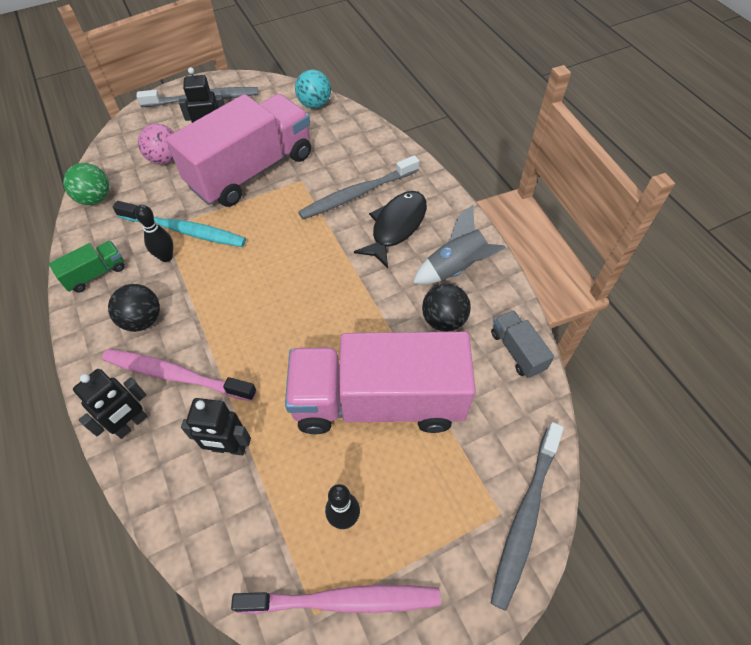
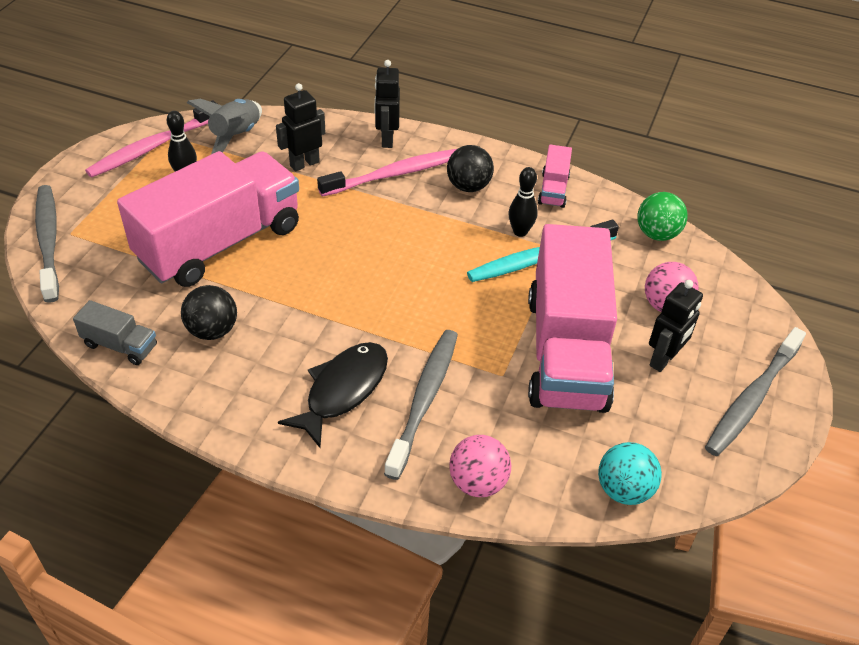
camera: 135 degrees right, 10 degrees down
green truck [49,241,125,293] -> pink truck [538,144,572,208]
black fish [354,191,427,268] -> black fish turned 135 degrees counterclockwise [278,342,388,448]
grey rocket [413,205,506,284] -> grey rocket moved to [187,99,262,154]
none -> pink ball [449,435,511,497]

